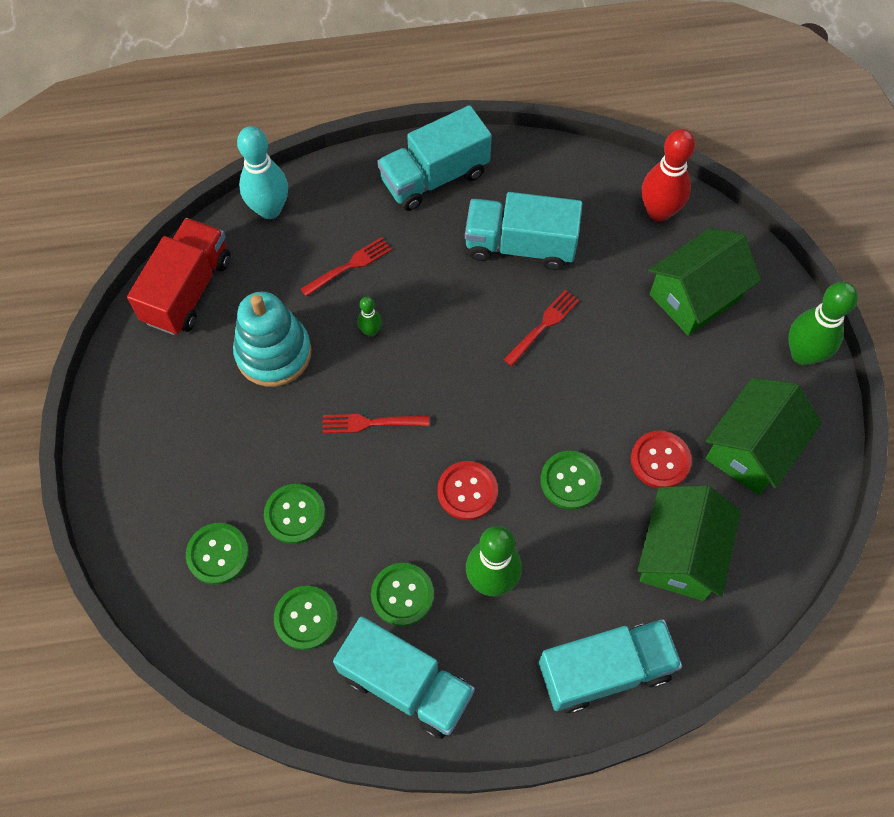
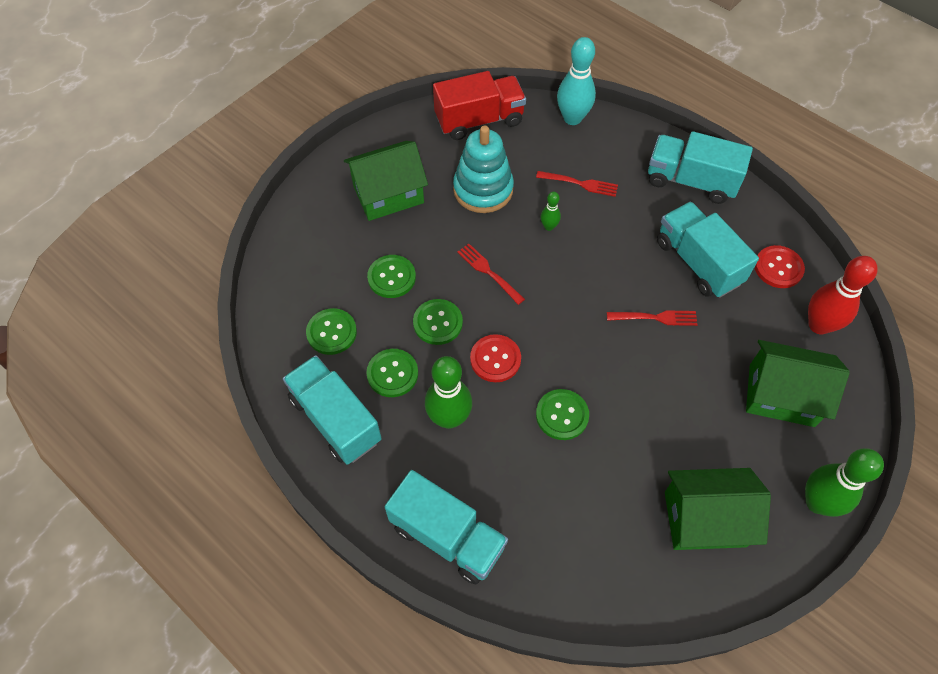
camera: 50 degrees right, 5 degrees down
green button [186,523,249,585] -> green button moved to [413,299,463,345]
turquoise truck [333,616,475,739] -> turquoise truck turned 150 degrees clockwise [283,355,382,465]
red button [631,431,692,488] -> red button moved to [755,245,805,288]
green house [637,485,741,601] -> green house moved to [344,141,428,221]

